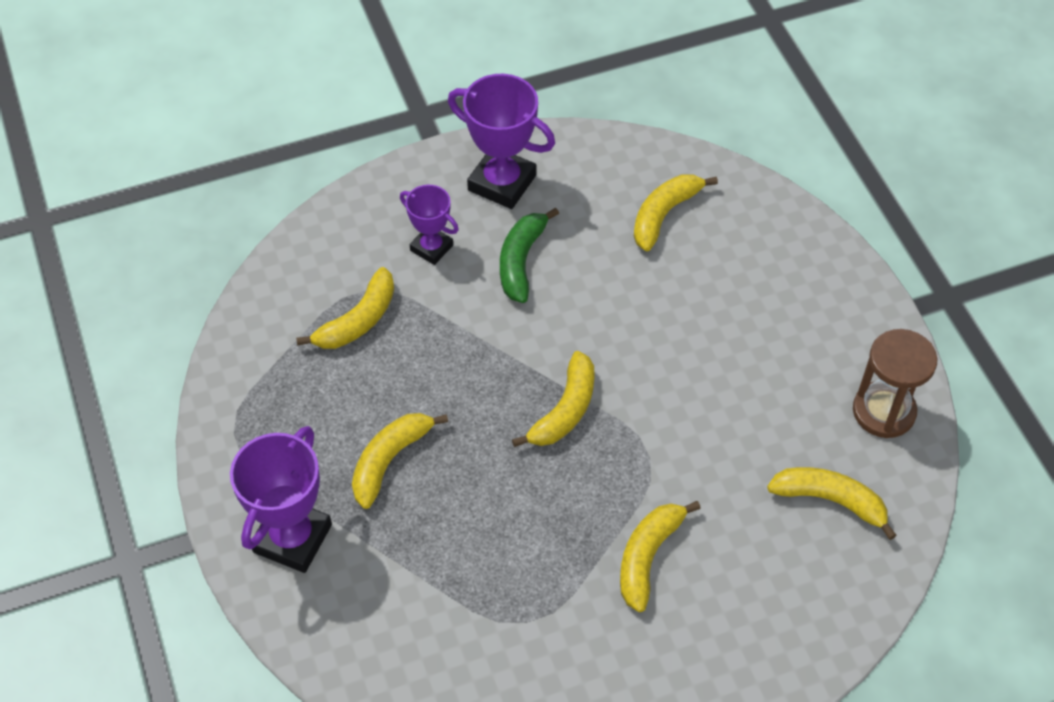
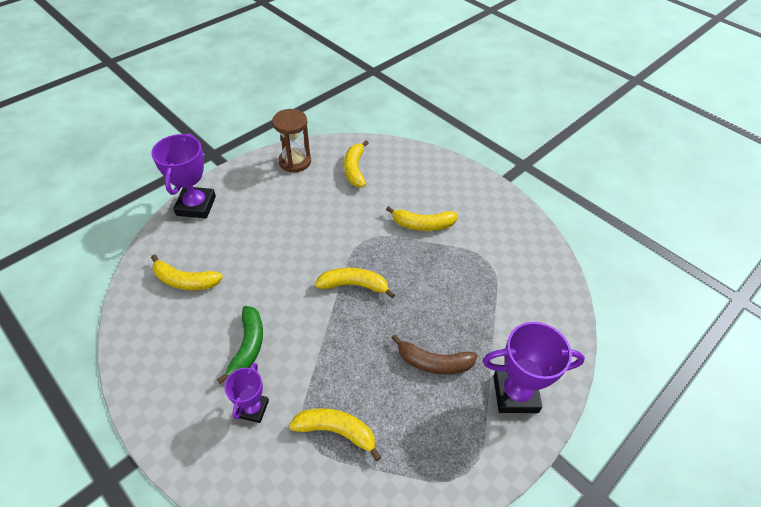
camera: 115 degrees left, 5 degrees down
yellow banana [352,413,448,509] -> brown banana [392,334,478,374]
purple trophy [448,74,555,209] -> purple trophy moved to [151,133,216,218]
green banana [500,208,559,303] -> green banana turned 75 degrees counterclockwise [217,306,263,384]

